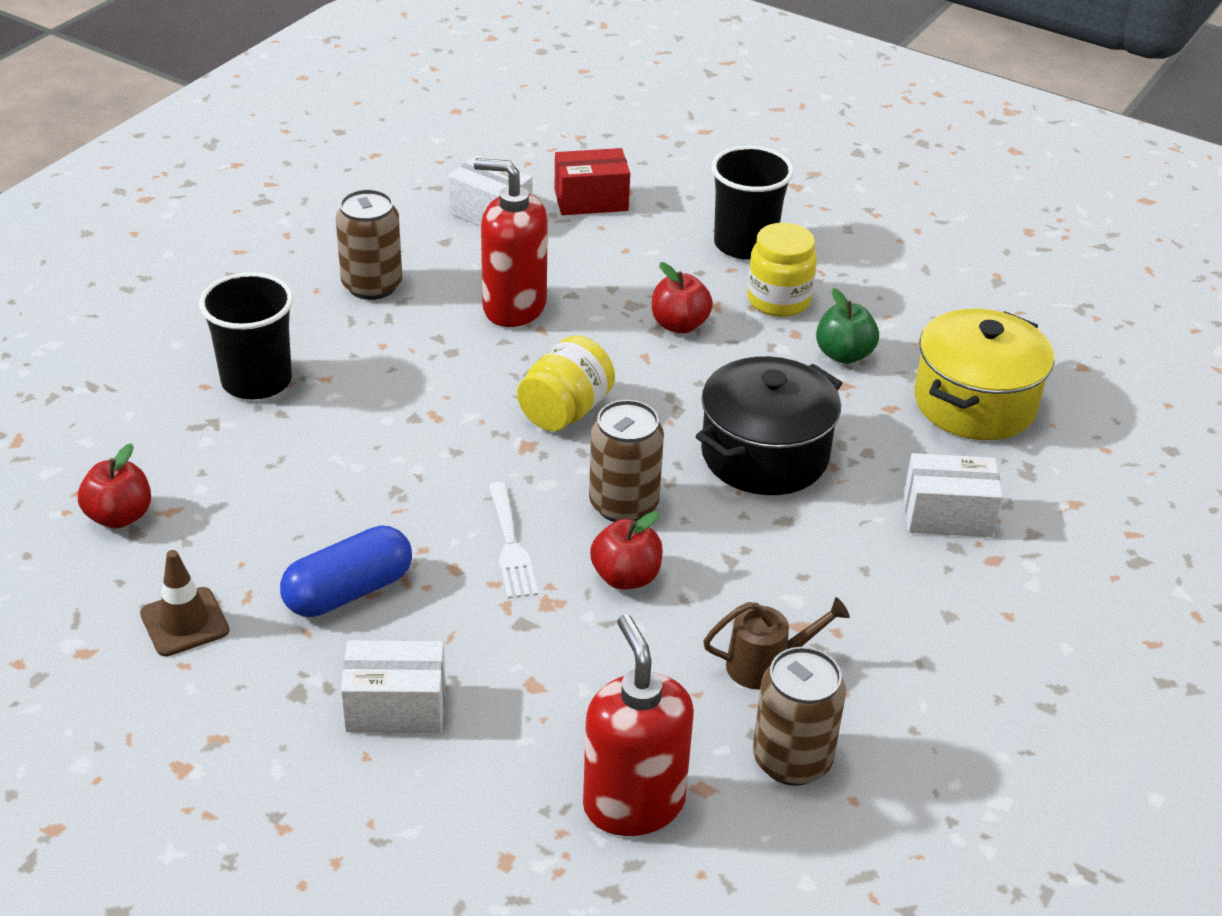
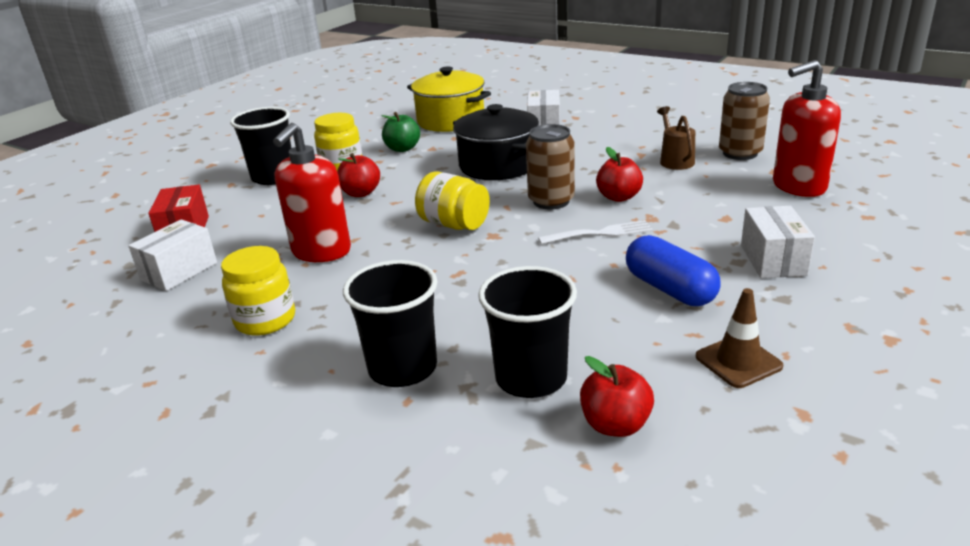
camera: 85 degrees left, 10 degrees down
brown can [336,189,402,300] -> yellow jar [221,246,295,336]
none -> black cup [478,266,577,398]

